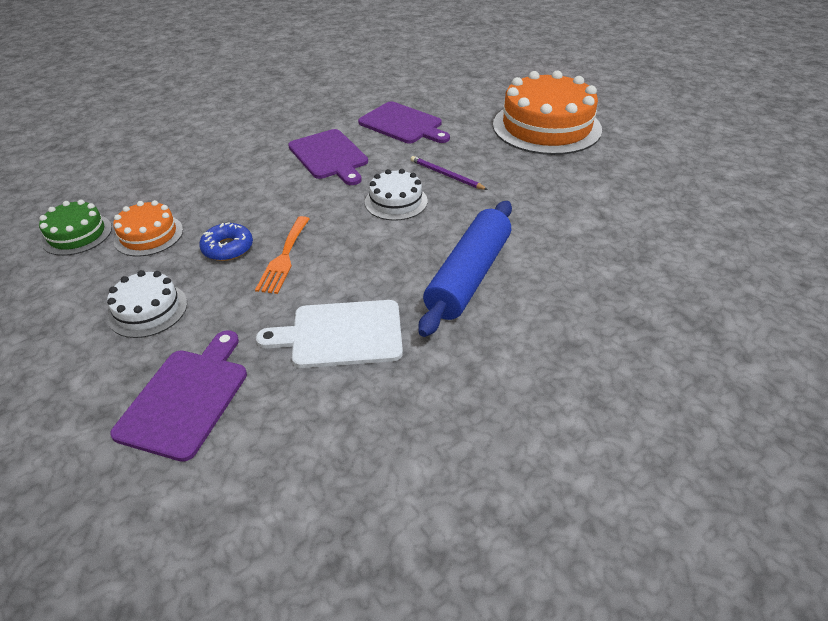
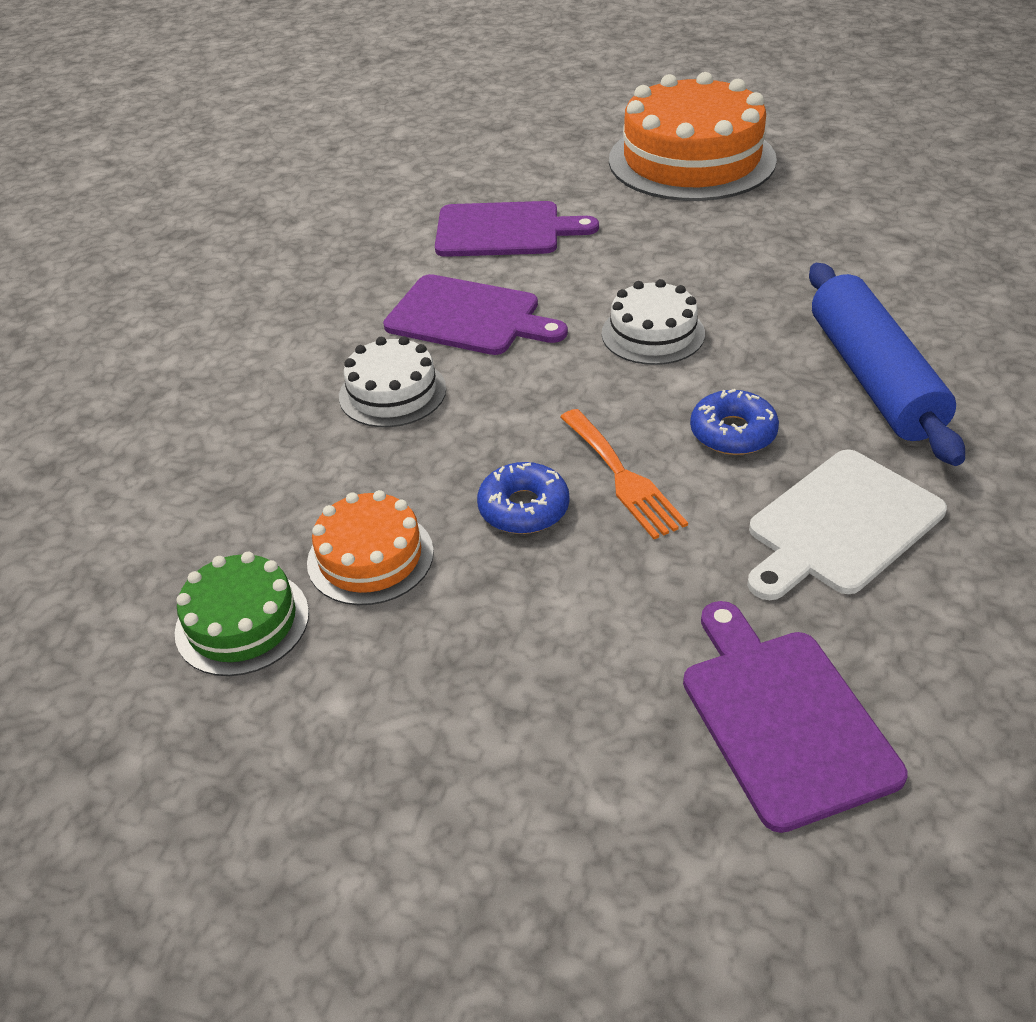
camera: 35 degrees left, 0 degrees up
white cake [107,270,187,338] -> white cake moved to [339,336,446,427]
purple pencil [411,156,488,190] -> none
none -> blue donut [690,389,779,455]

